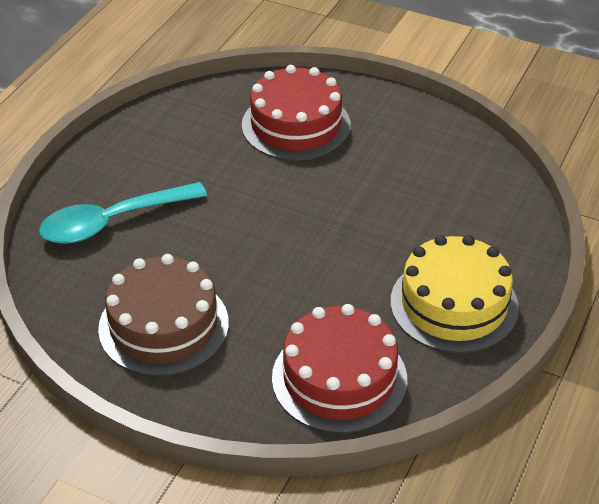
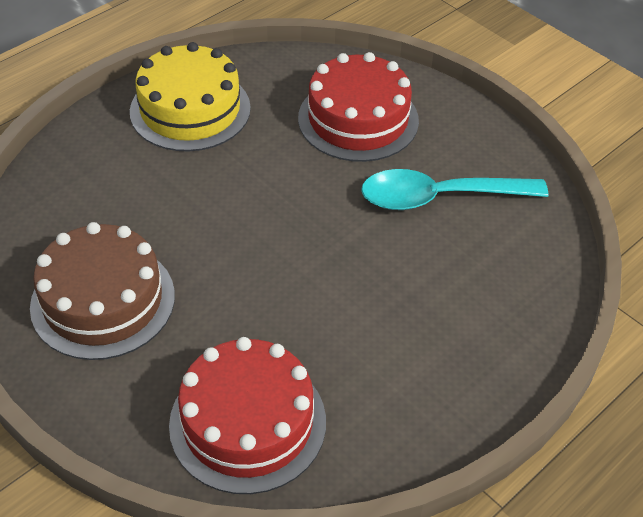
camera: 20 degrees right, 5 degrees up
turquoise spoon [39,182,207,244] -> turquoise spoon moved to [361,169,549,210]
yellow cake [391,235,519,353] -> yellow cake moved to [130,42,251,151]

